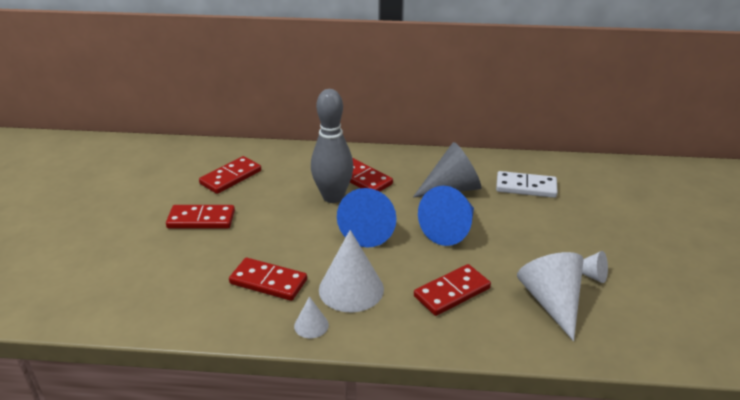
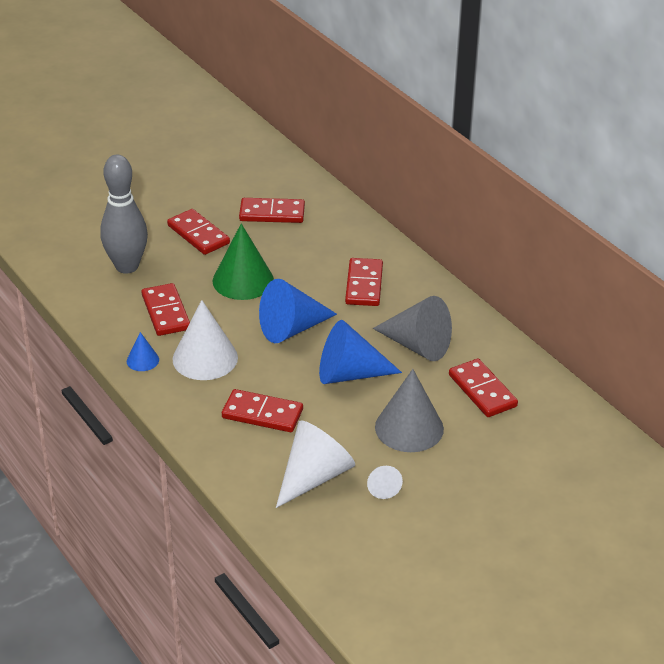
camera: 50 degrees right, 5 degrees up
white cone [294,296,329,338] -> blue cone [127,332,159,371]
grey bowling pin [311,89,354,203] -> grey bowling pin moved to [100,155,148,274]
white domino [496,171,558,198] -> red domino [449,358,518,417]
none -> green cone [213,223,274,300]
none -> grey cone [375,369,444,452]

